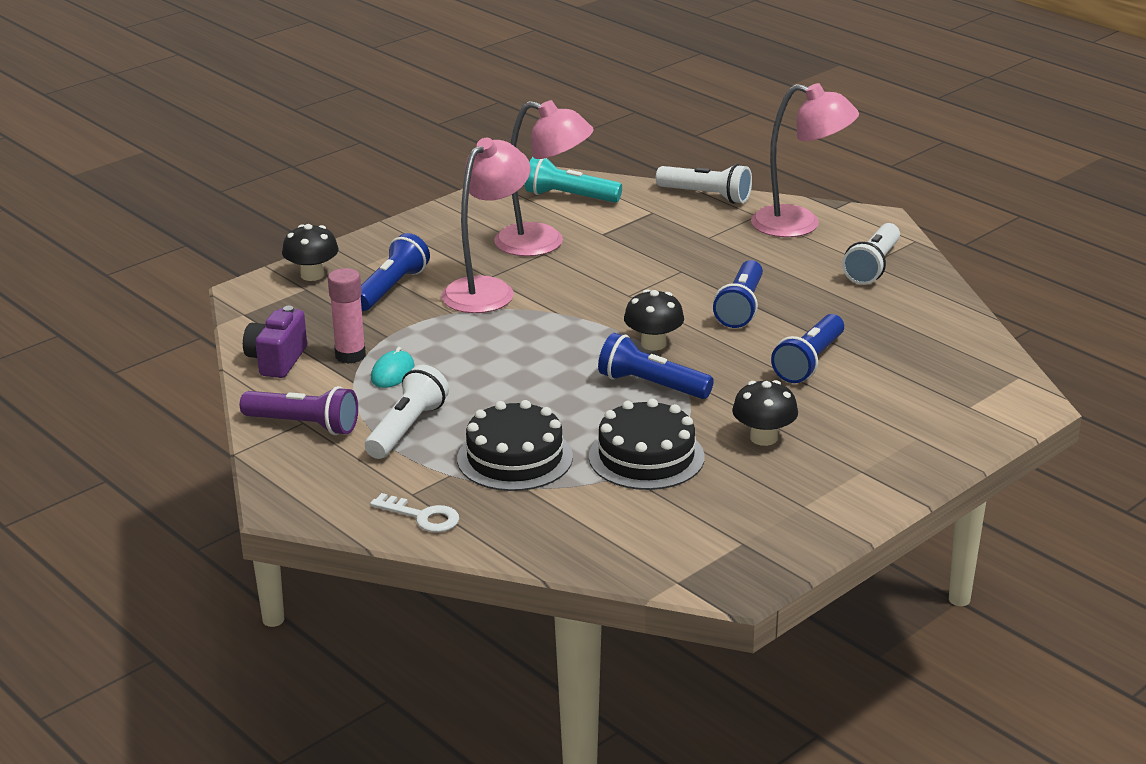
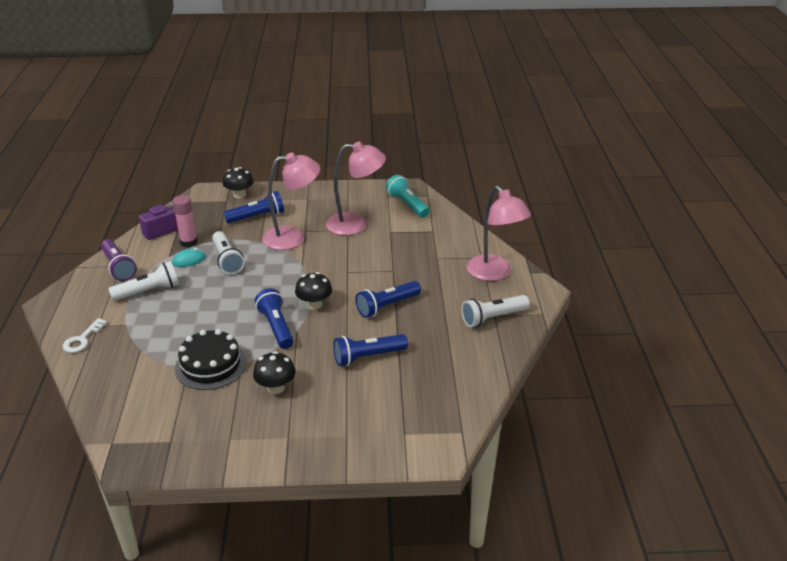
camera: 40 degrees right, 5 degrees up
white key [370,493,459,532] -> white key turned 45 degrees clockwise [63,318,107,353]
black cake [457,400,573,491] -> none
pink lamp [494,100,594,256] -> pink lamp turned 60 degrees counterclockwise [326,142,386,235]
white flashlight [656,164,752,204] -> white flashlight moved to [212,231,245,274]

